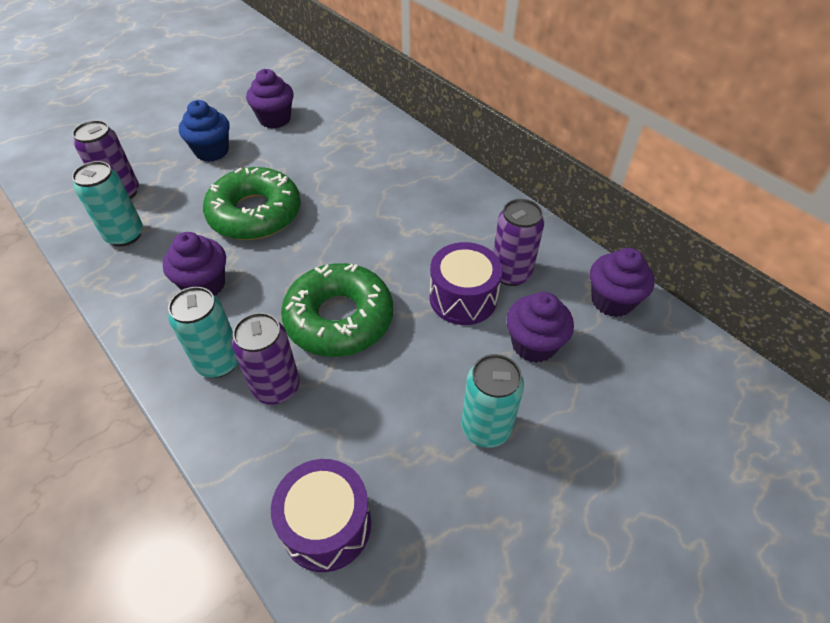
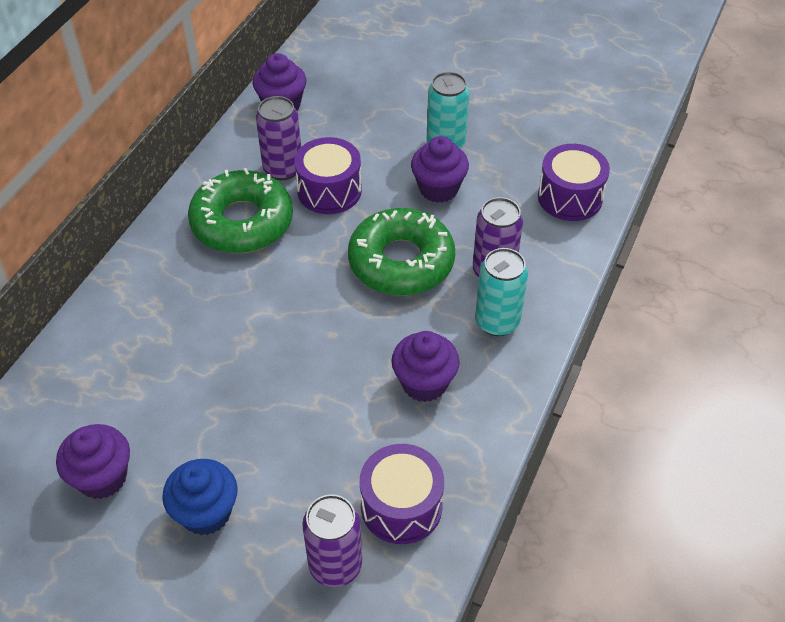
camera: 115 degrees left, 0 degrees up
turquoise can [72,161,143,246] -> purple drum [360,444,444,544]
green donut [203,167,301,240] -> green donut moved to [188,168,293,253]
purple cupcake [506,292,574,363] -> purple cupcake moved to [411,136,469,203]

